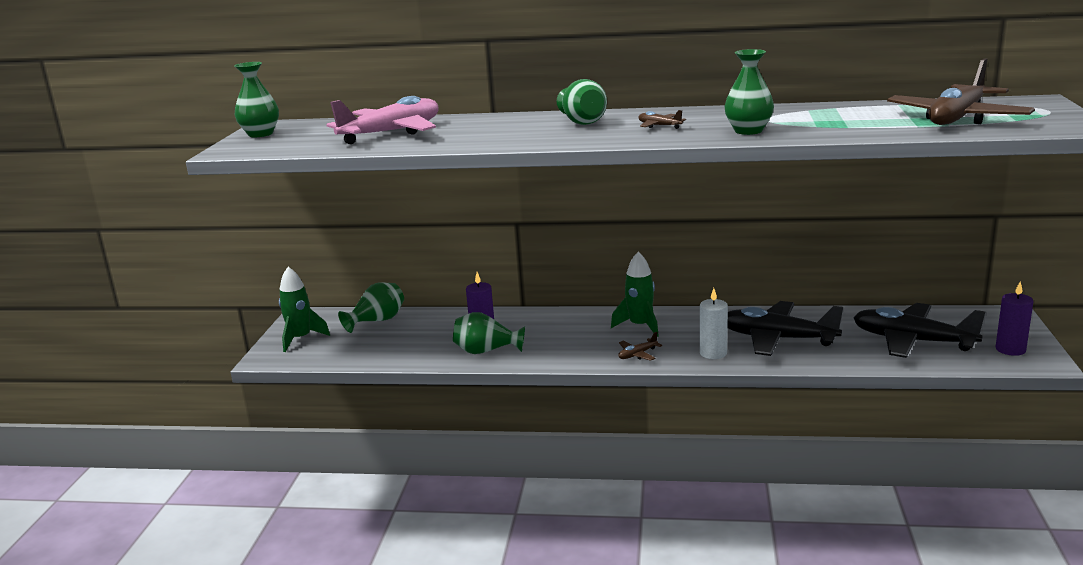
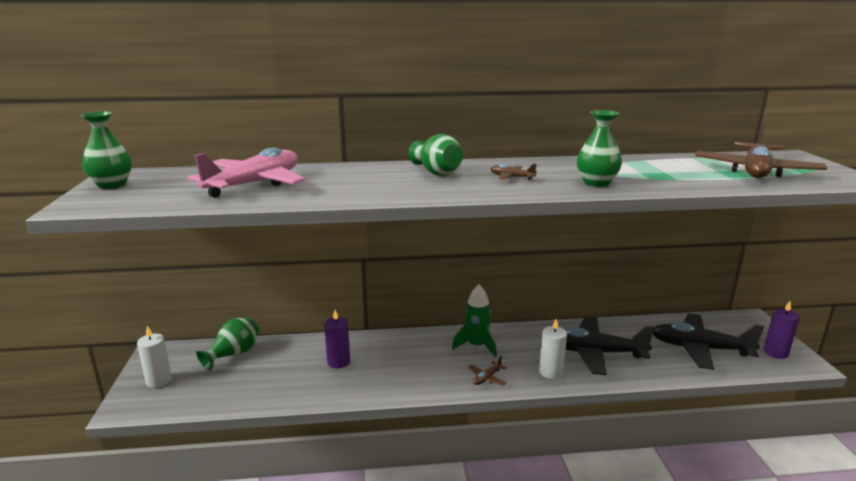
camera: 15 degrees left, 0 degrees up
green rocket [279,267,330,352] -> white candle [137,326,172,388]
green vase [453,312,525,354] -> none

